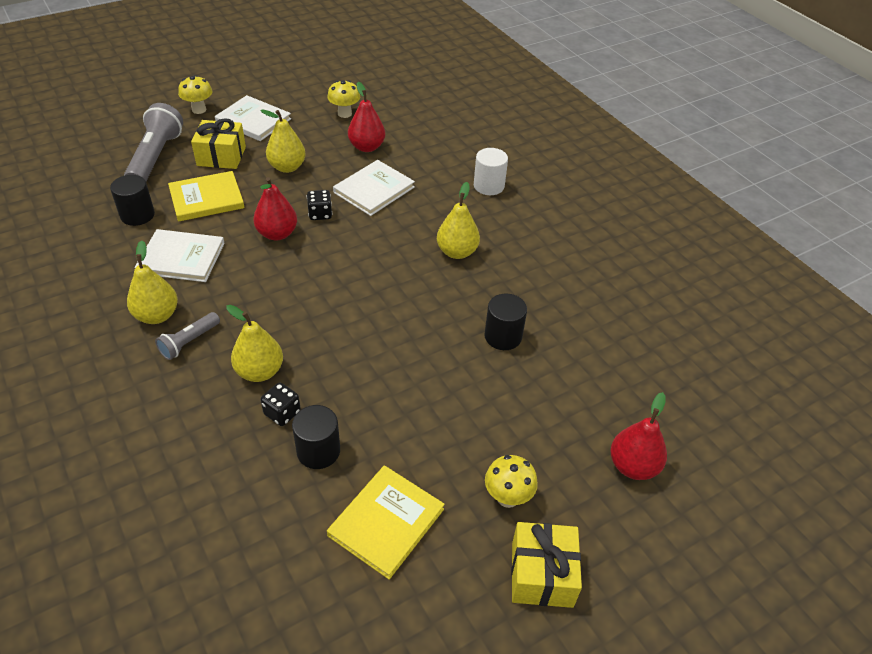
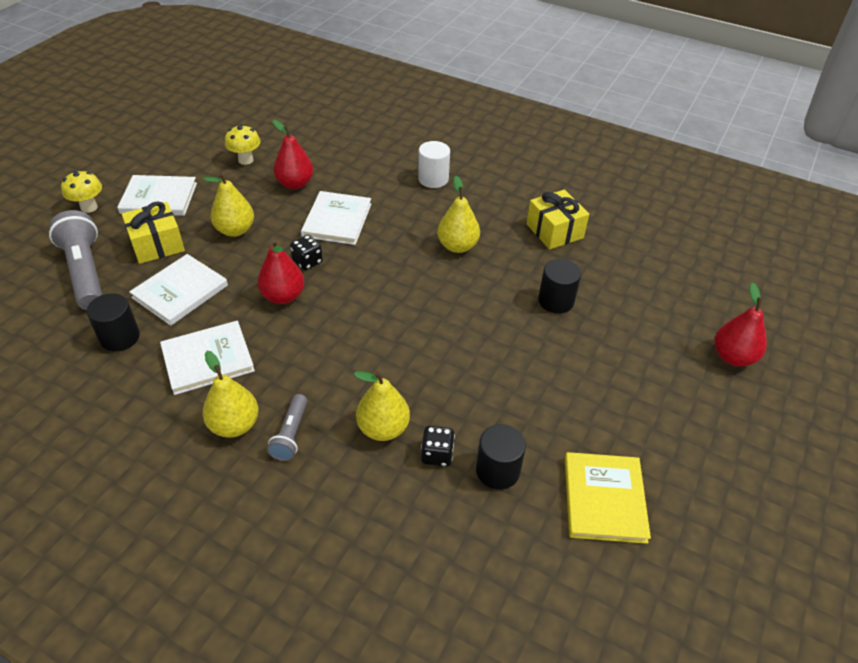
camera: 30 degrees left, 0 degrees up
yellow book [168,171,245,222] -> white book [129,254,228,326]
yellow mushroom [485,455,538,508] -> none
yellow gift [511,522,582,608] -> yellow gift moved to [526,190,589,249]

